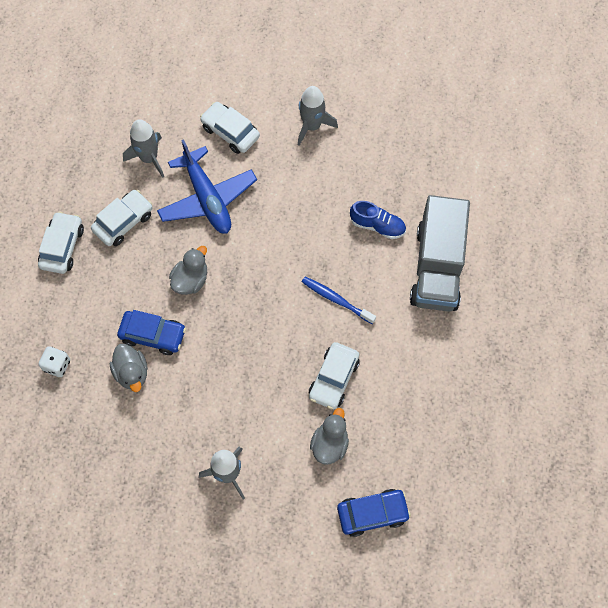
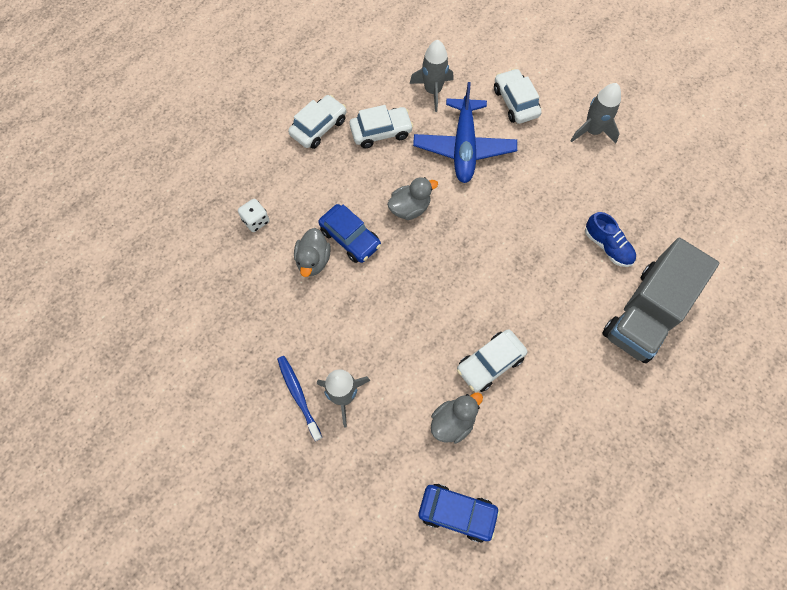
camera: 30 degrees right, 0 degrees up
blue toothbrush [302,277,376,324] -> blue toothbrush moved to [277,356,322,441]

